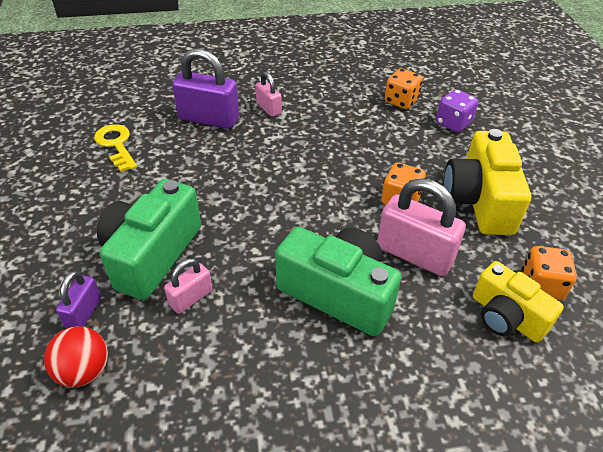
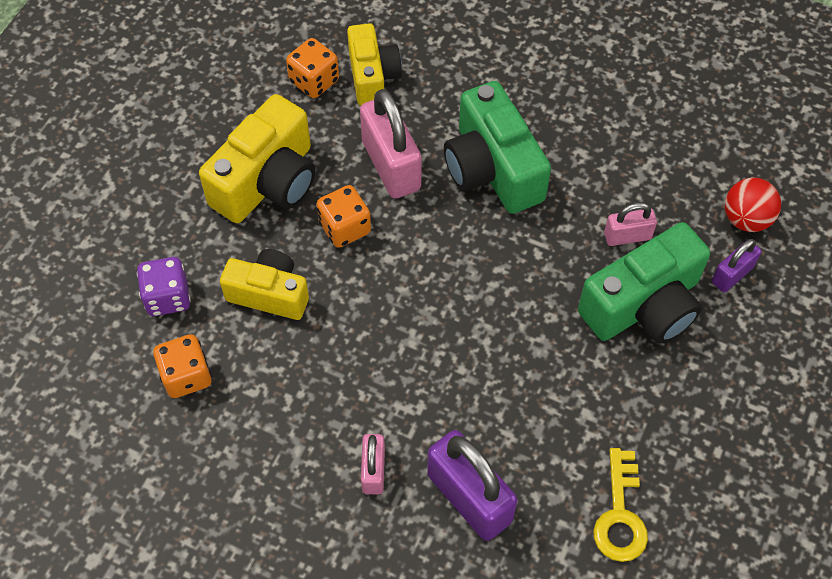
camera: 145 degrees left, 15 degrees up
none -> yellow camera [220,249,309,320]

